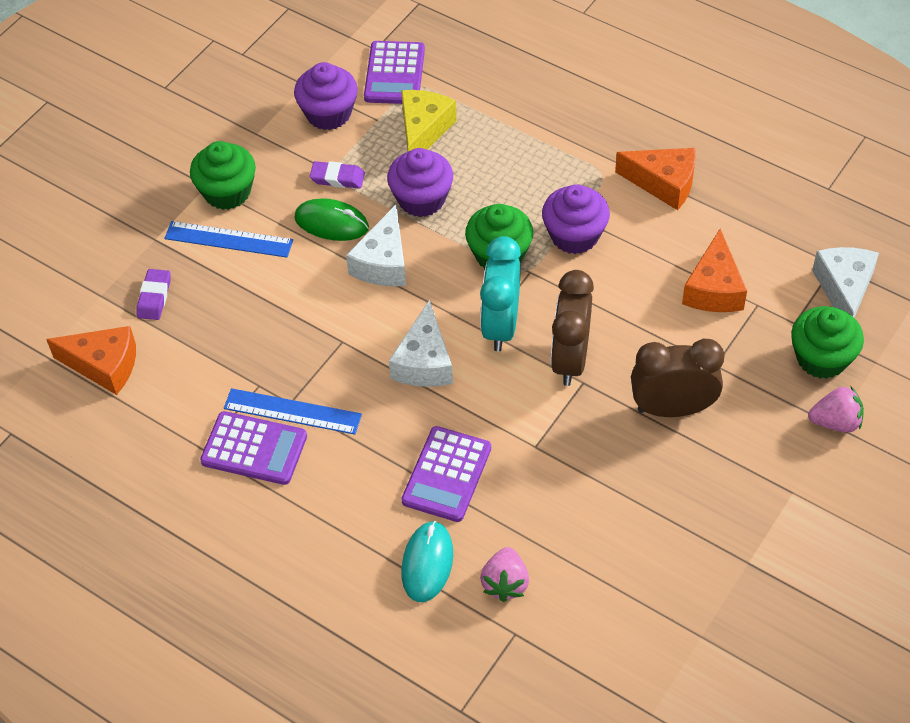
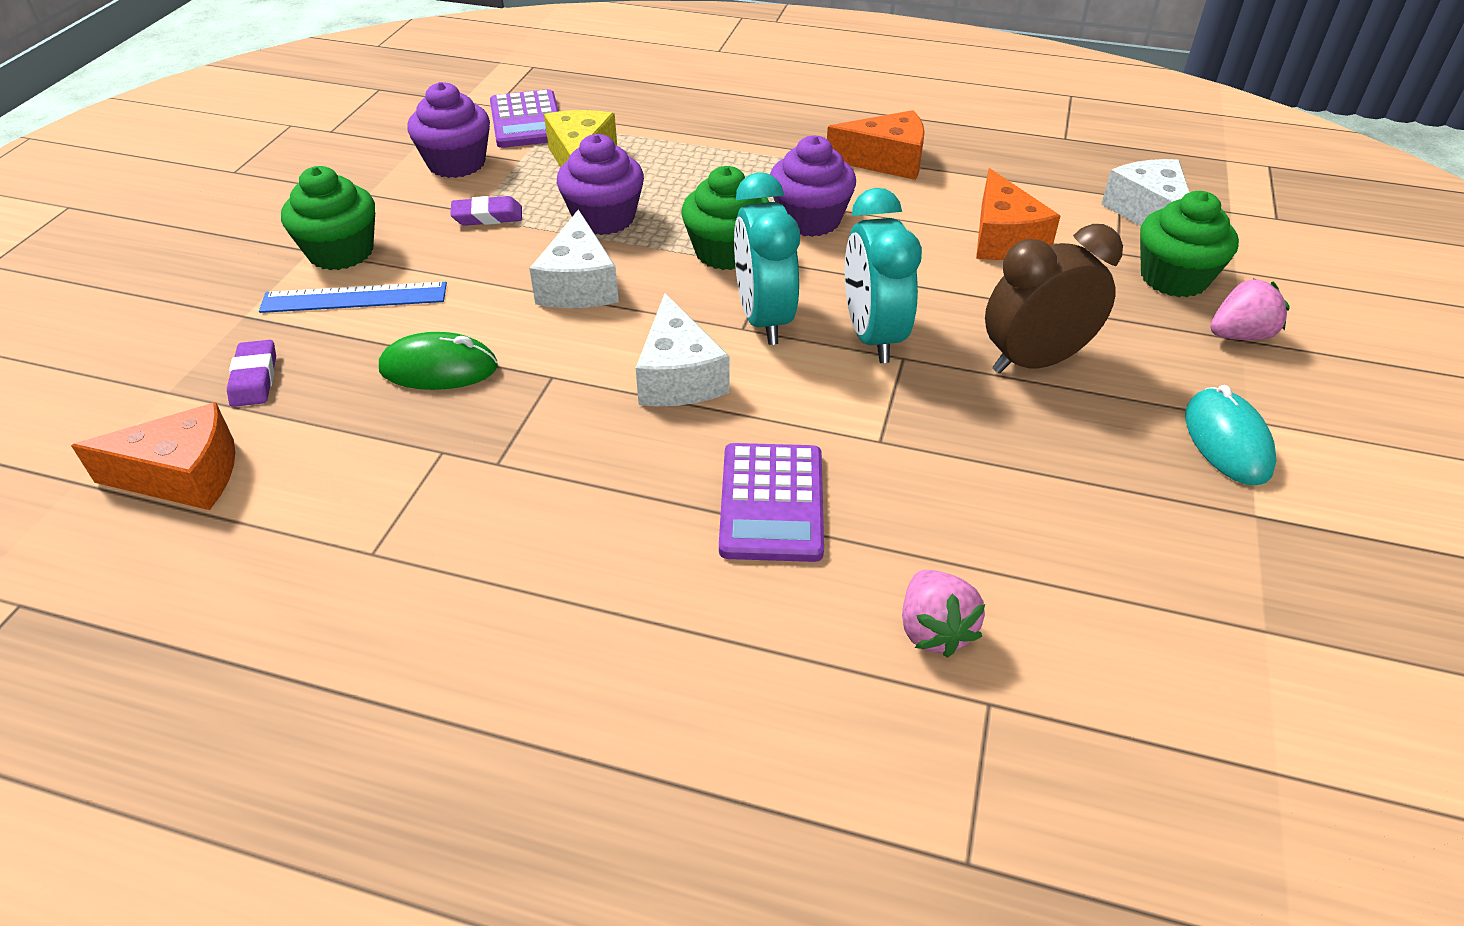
camera: 20 degrees left, 10 degrees down
purple calculator [200,411,307,485] -> none
blue ruler [224,388,362,435] -> none
green mouse [294,198,369,241] -> green mouse moved to [379,332,498,390]
turquoise mouse [401,521,453,602] -> turquoise mouse moved to [1185,385,1277,485]
brown clock [551,270,594,386] -> turquoise clock [845,188,922,363]

